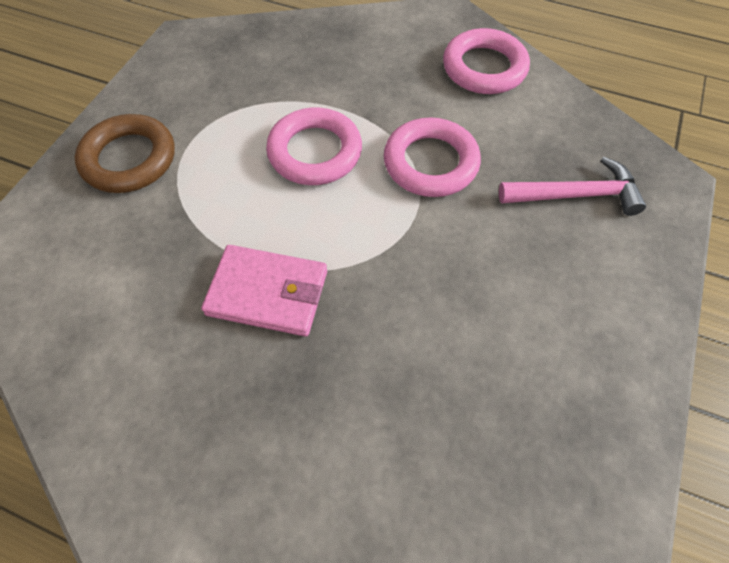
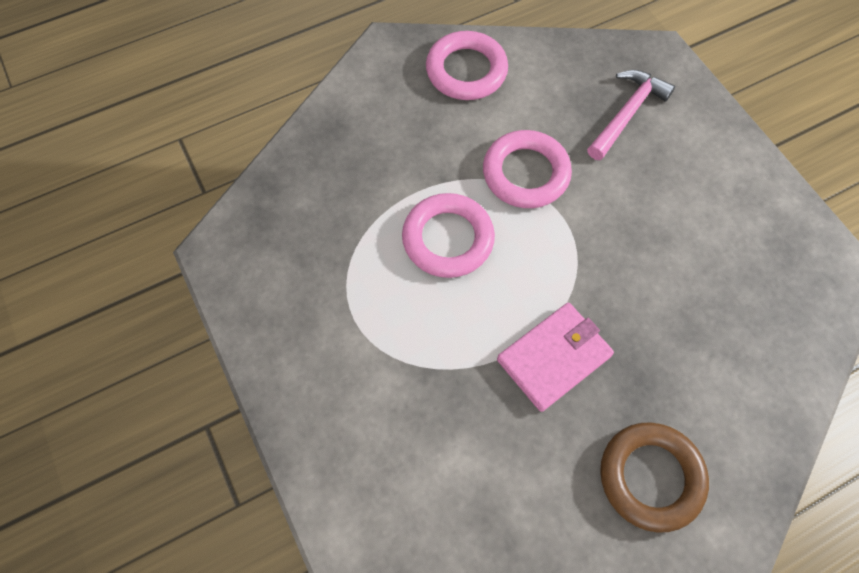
camera: 50 degrees left, 5 degrees up
brown ring [75,114,175,193] -> brown ring moved to [600,423,709,533]

